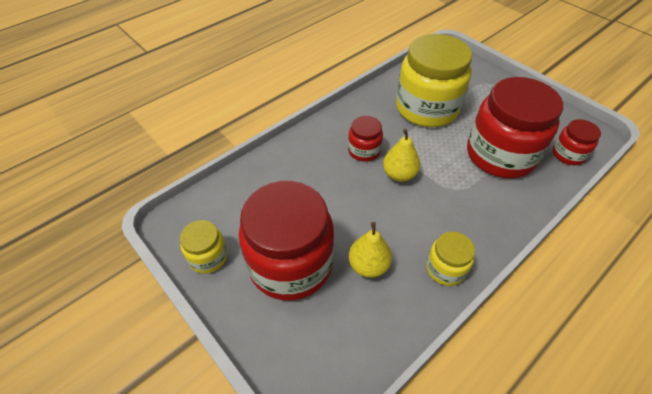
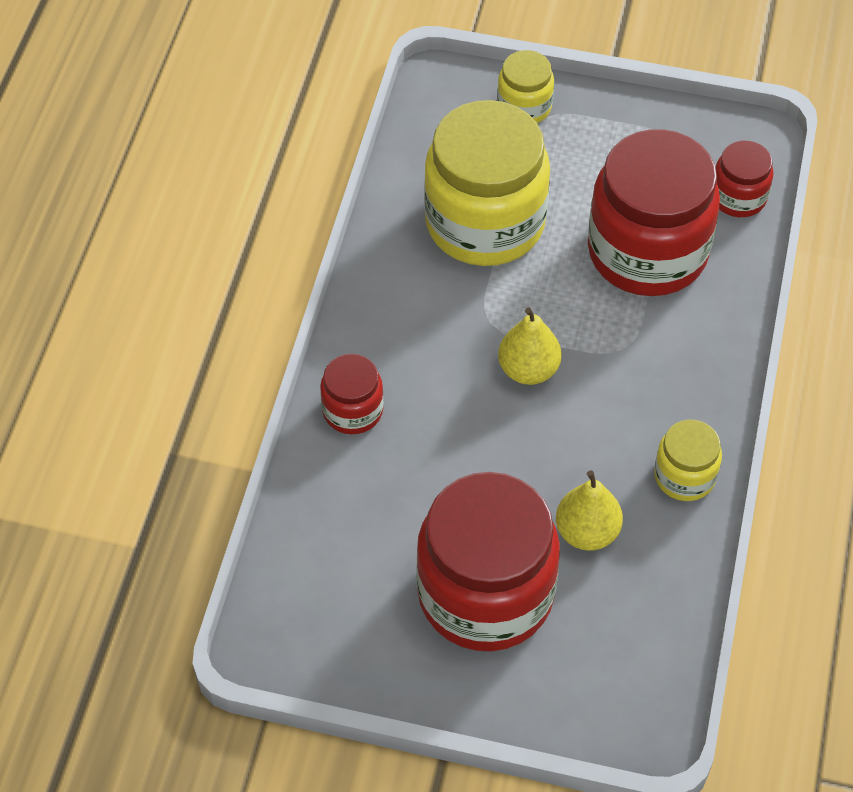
camera: 35 degrees left, 5 degrees up
yellow jar [180,220,227,274] -> yellow jar moved to [497,50,554,123]
red jar [348,116,383,162] -> red jar moved to [320,354,384,434]

